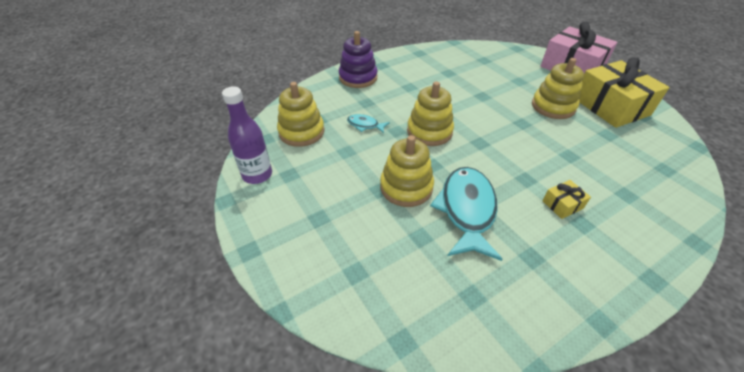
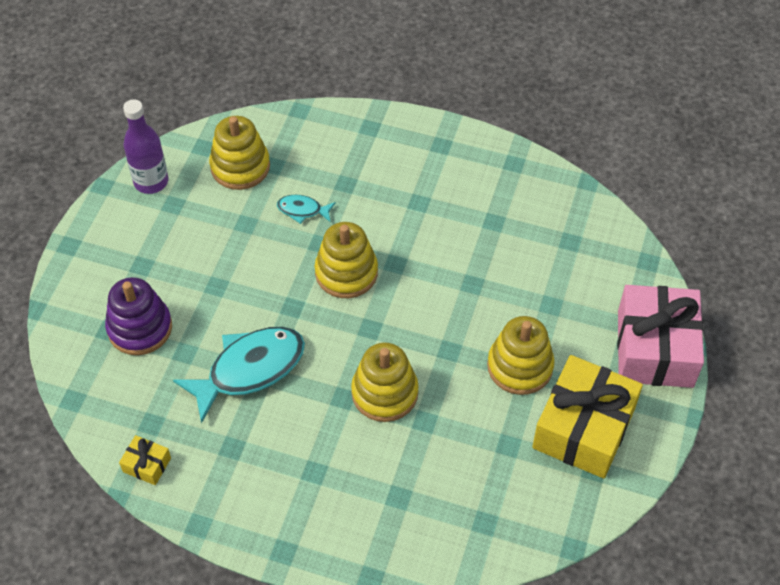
camera: 50 degrees right, 10 degrees up
purple stacking toy [339,31,378,88] -> purple stacking toy moved to [105,277,172,355]
turquoise fish [347,114,390,133] -> turquoise fish turned 60 degrees counterclockwise [277,195,336,224]
yellow stacking toy [380,135,434,207] -> yellow stacking toy moved to [351,342,419,422]
yellow gift [543,180,591,219] -> yellow gift moved to [119,435,171,485]

